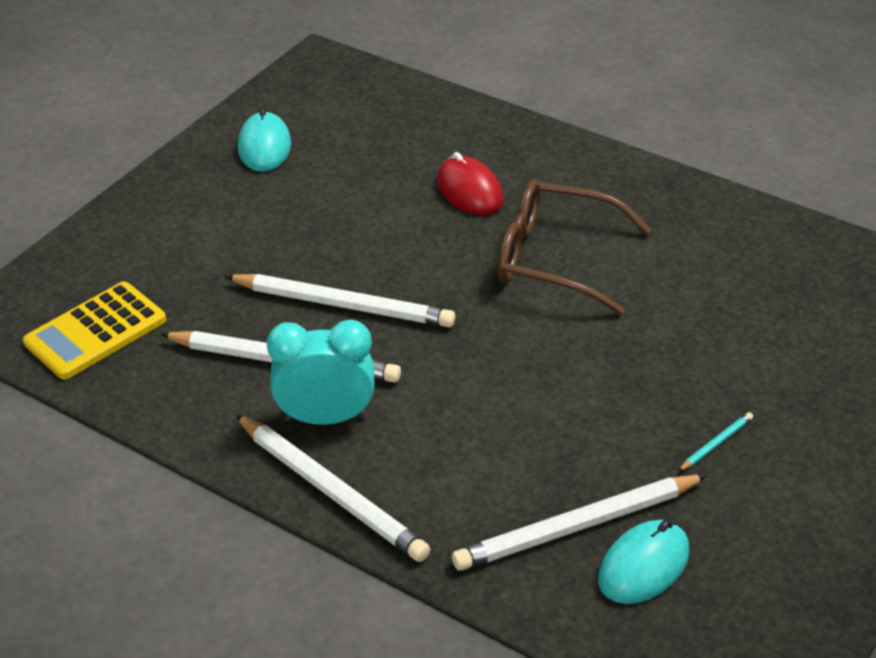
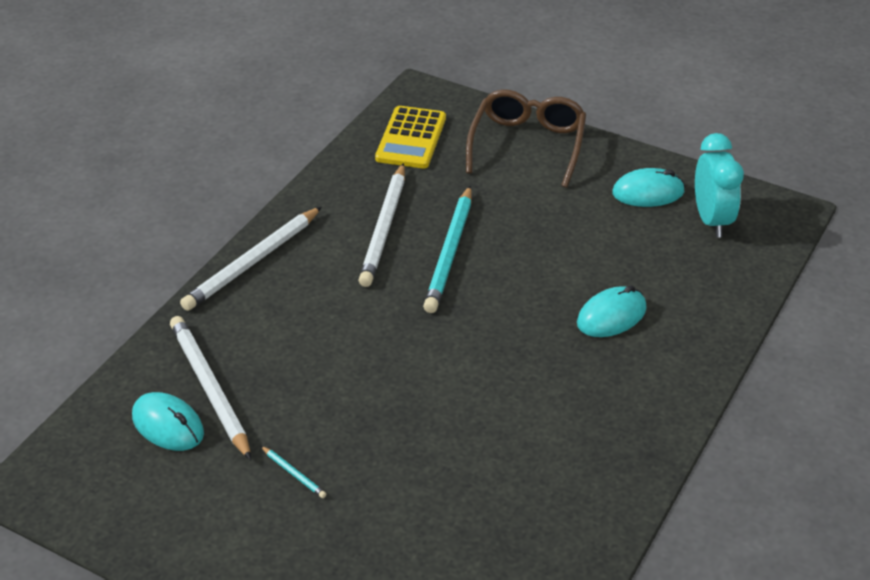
camera: 85 degrees right, 0 degrees up
yellow calculator [23,282,166,379] -> yellow calculator turned 120 degrees counterclockwise [375,106,446,169]
white pencil [224,274,455,327] -> turquoise pencil [423,186,472,313]
turquoise clock [267,320,374,425] -> turquoise clock moved to [695,133,744,237]
red mouse [437,152,504,215] -> turquoise mouse [577,285,647,337]
brown glasses [498,179,651,315] -> brown glasses moved to [466,90,586,188]

